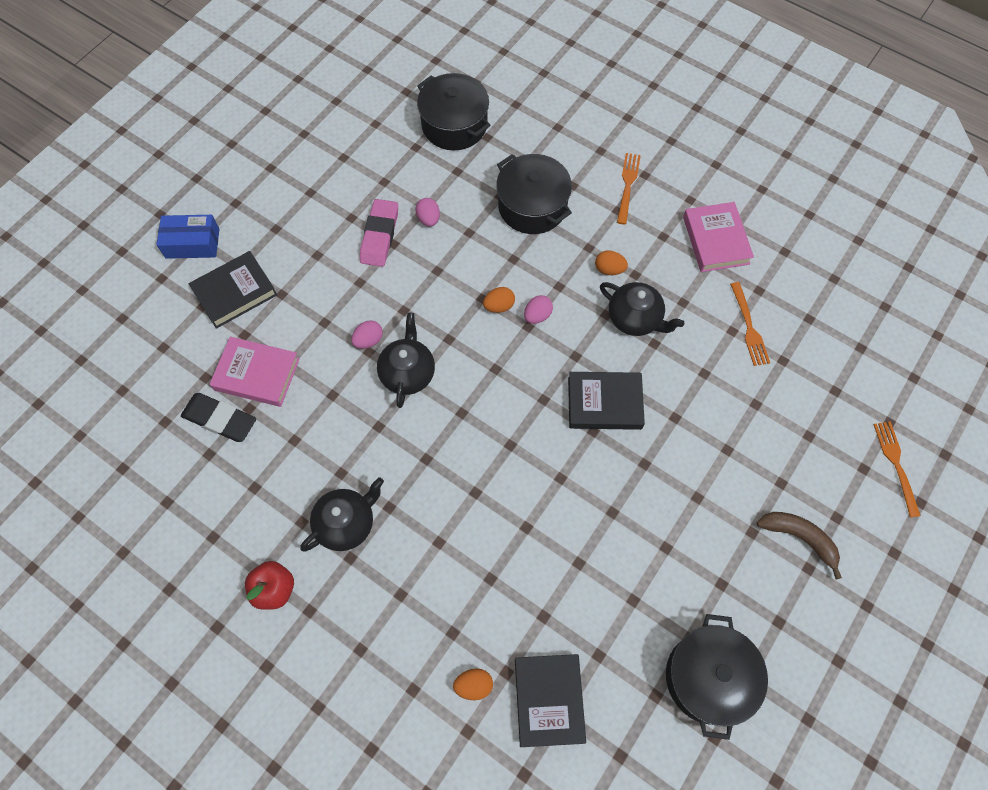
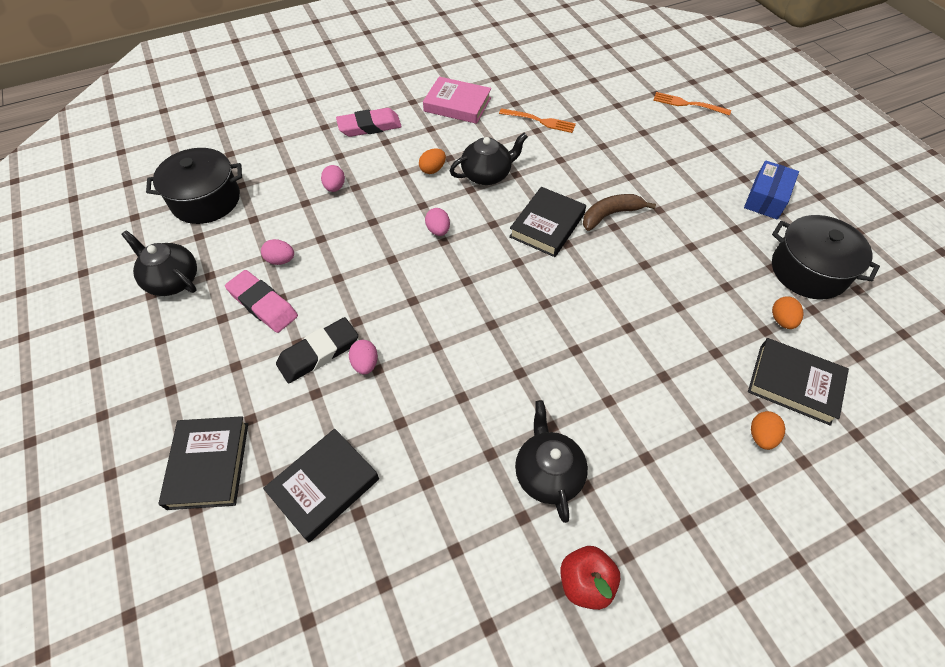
camera: 60 degrees left, 10 degrees down
blue box [156,215,219,259] -> blue box moved to [744,160,799,219]
black eraser [181,393,256,442] -> black eraser moved to [276,317,358,383]
pink book [210,337,300,407] -> black book [263,429,379,542]
black teapot [377,313,435,408] -> black teapot moved to [121,230,197,296]
orange egg [483,287,515,313] -> orange egg moved to [772,296,804,329]
black pot [496,154,572,234] -> pink egg [321,165,345,192]
orange fork [617,153,641,225] -> pink eraser [336,108,402,137]
brown banana [757,512,842,579] -> brown banana moved to [583,194,656,231]

